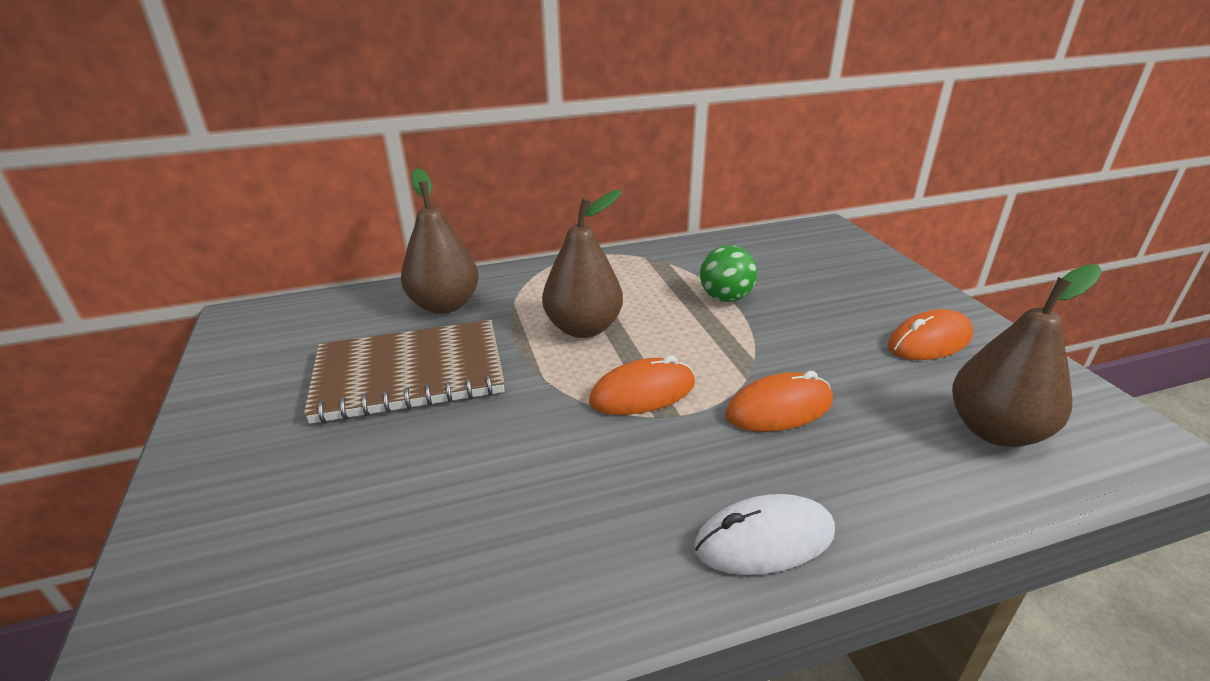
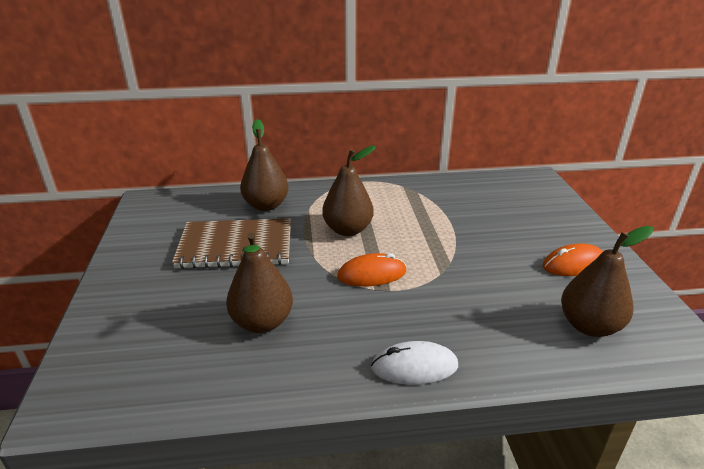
camera: 10 degrees right, 0 degrees up
green ball [700,245,757,302] -> none
orange mouse [725,371,833,432] -> none
none -> brown pear [226,232,293,333]

